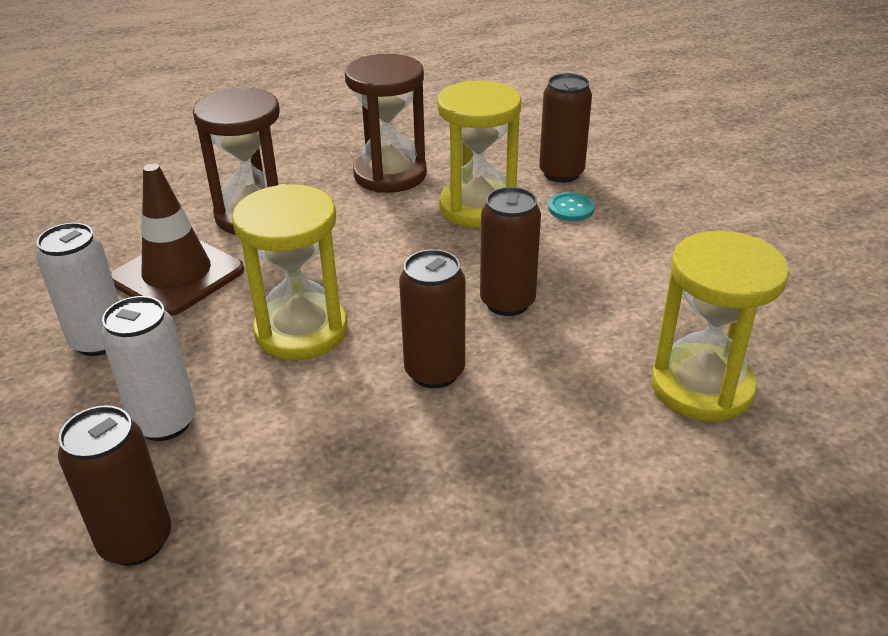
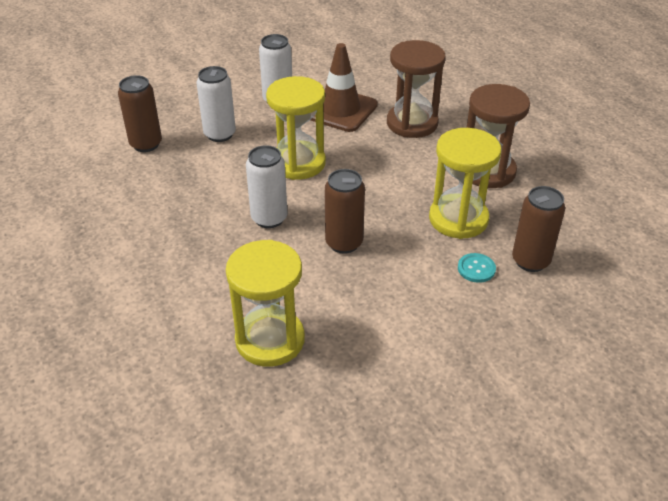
camera: 80 degrees right, 5 degrees up
brown can [399,249,465,388] -> white can [246,145,287,228]

